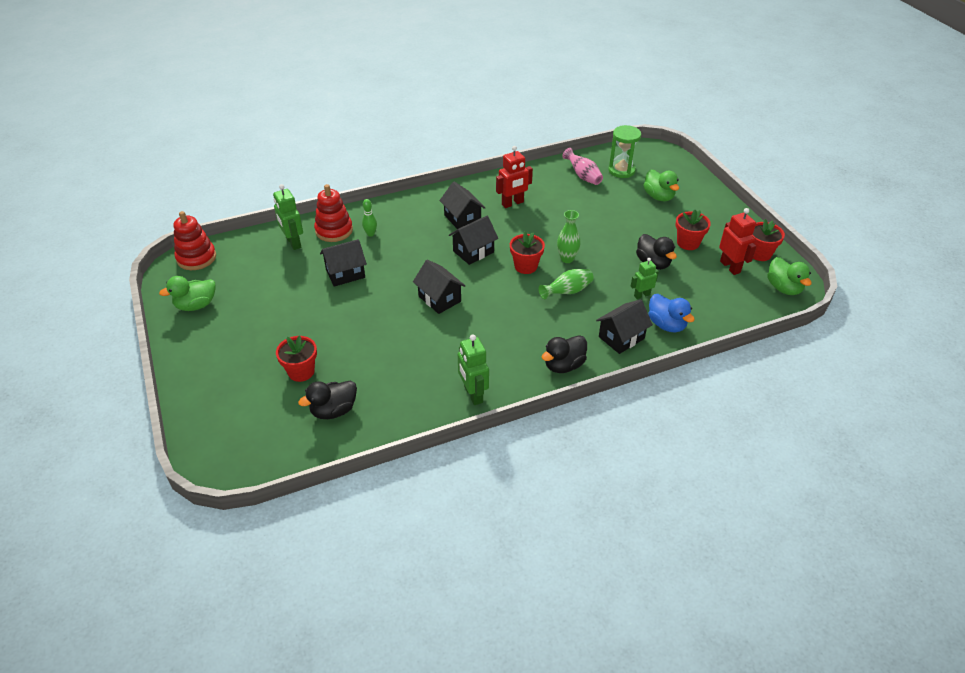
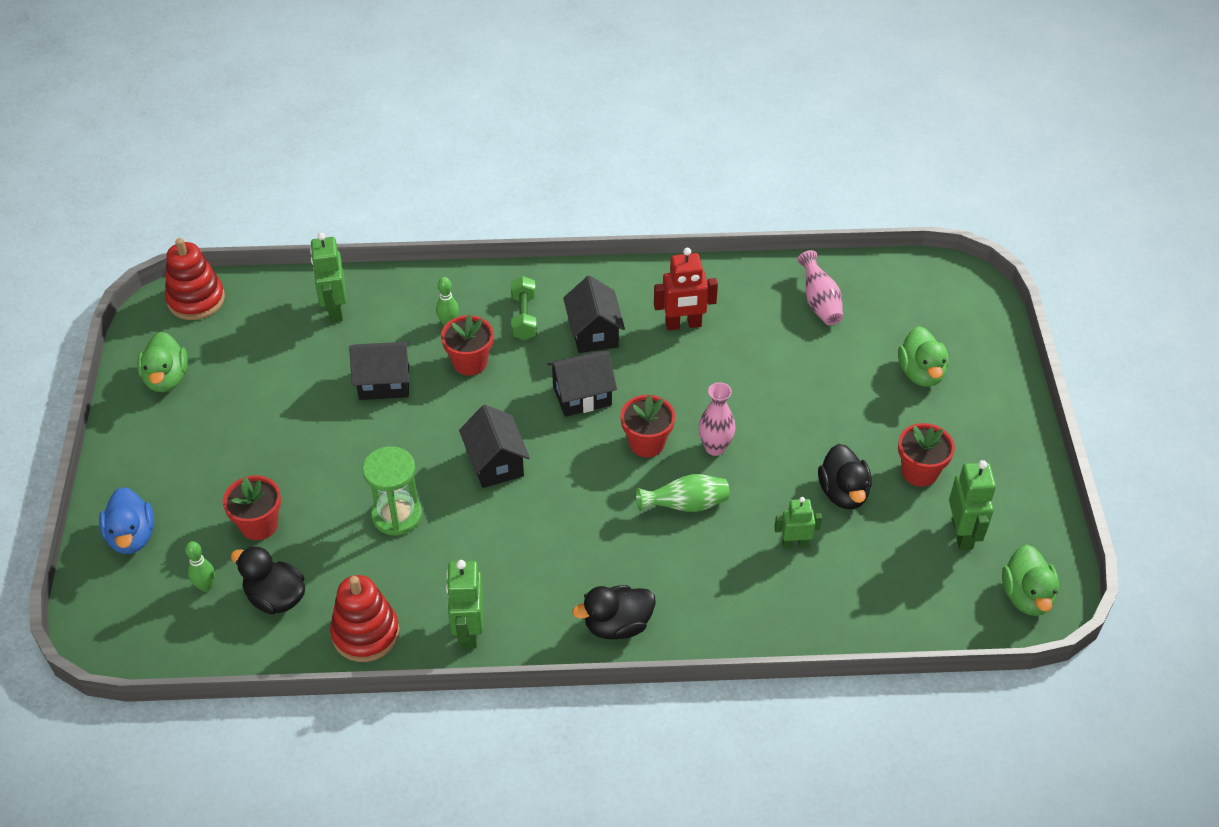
camera: 20 degrees right, 5 degrees up
green duck [159,276,215,311] -> green duck turned 90 degrees counterclockwise [137,332,188,392]
black duck [298,380,357,419] -> black duck turned 45 degrees clockwise [231,546,305,614]
red stacking toy [314,184,353,242] -> red stacking toy moved to [330,575,399,662]
green vase [557,210,581,263] -> pink vase [699,382,736,456]
black house [596,299,653,354] -> none
green hourglass [608,125,641,178] -> green hourglass moved to [362,446,422,536]
blue duck [648,294,695,332] -> blue duck moved to [99,487,154,554]
red robot [719,208,757,275] -> green robot [949,460,996,550]
red flower pot [752,219,785,261] -> red flower pot moved to [441,314,494,376]
none -> green bowling pin [185,541,215,592]
none -> green dumbbell [511,276,537,340]

